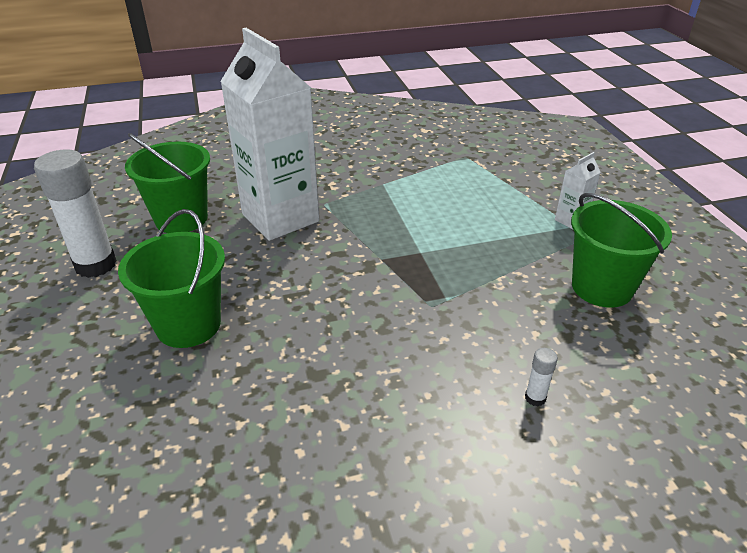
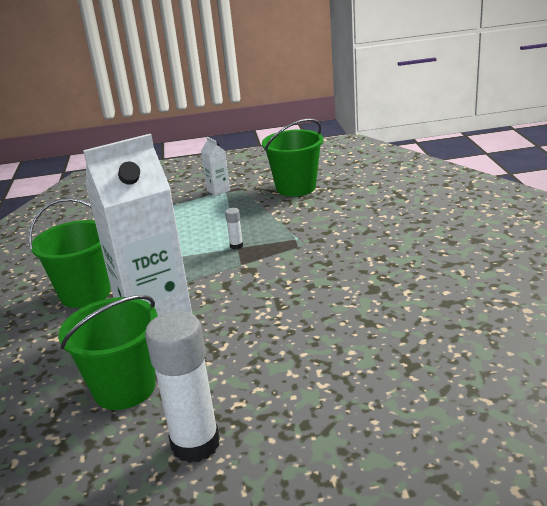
camera: 80 degrees left, 10 degrees down
green bucket [118,209,225,348] -> green bucket moved to [28,198,111,308]
white glue stick [525,348,558,407] -> white glue stick moved to [225,208,243,250]

